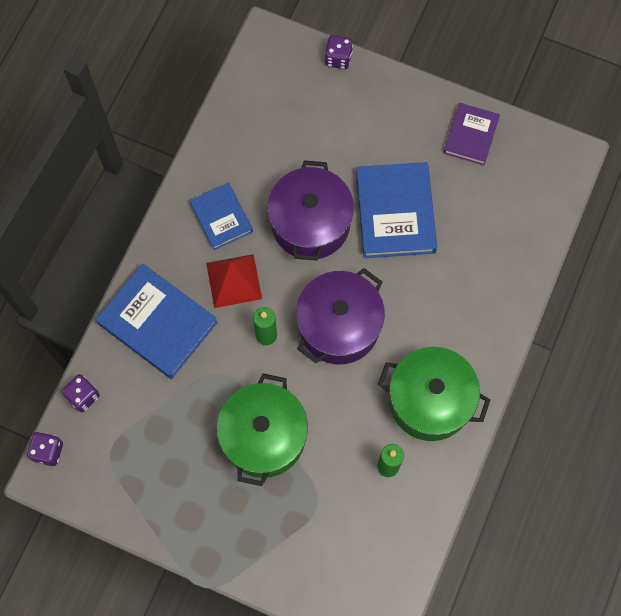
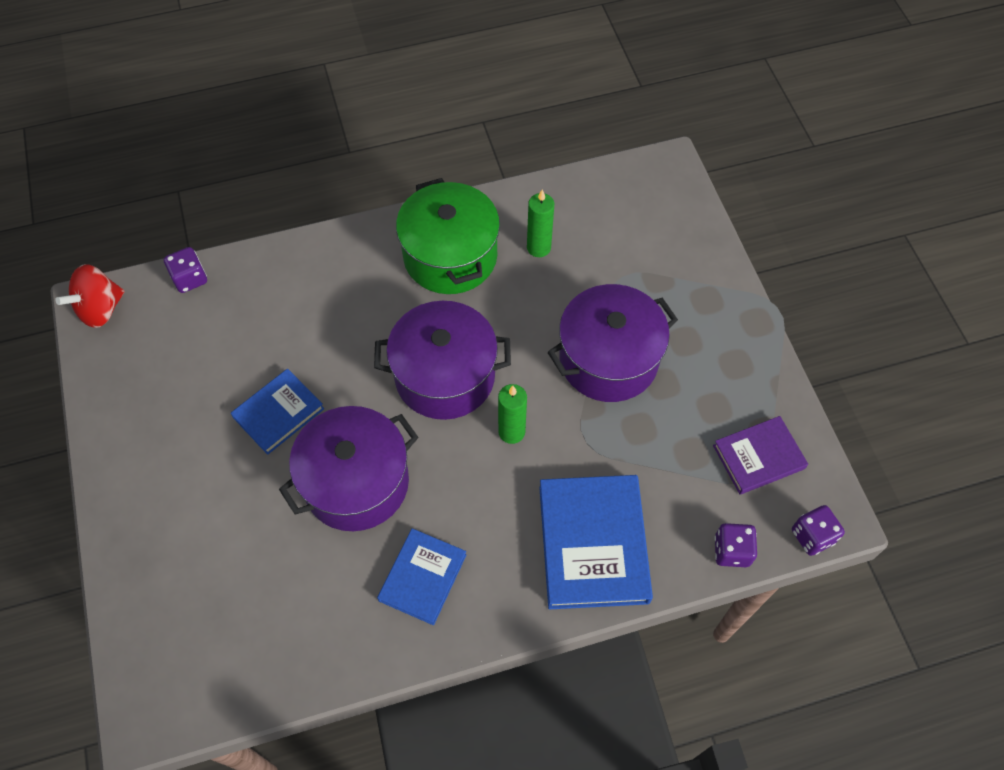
camera: 130 degrees left, 10 degrees down
red pyramid [206,254,262,308] -> none
green pot [216,373,308,486] -> purple pot [548,284,678,402]
purple dice [325,35,353,69] -> purple dice moved to [164,247,207,293]
blue book [356,162,437,258] -> blue book [231,369,324,455], size x0.60
purple book [443,103,500,165] -> purple book moved to [713,416,808,495]
none -> red spinning top [56,264,125,328]

